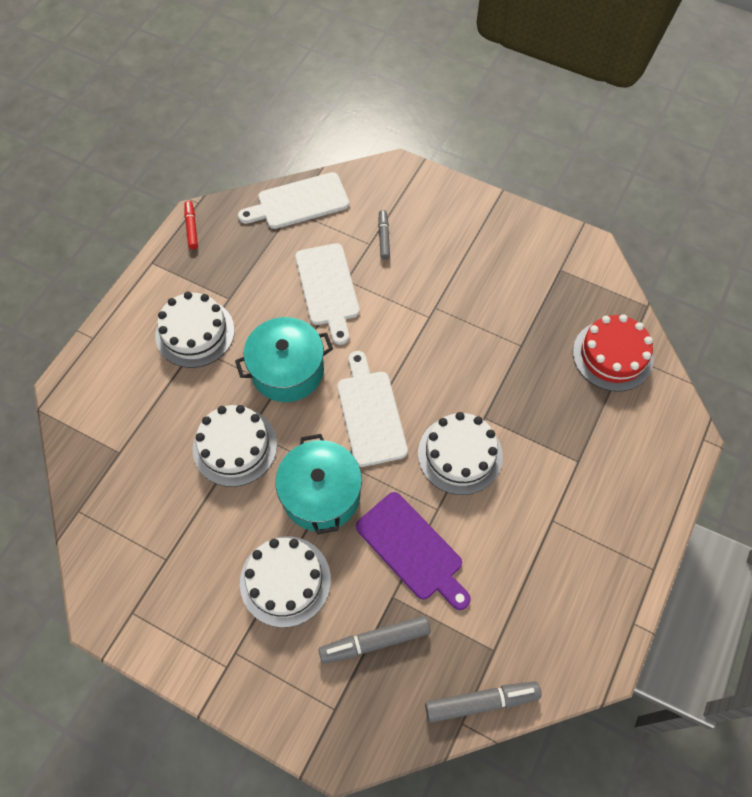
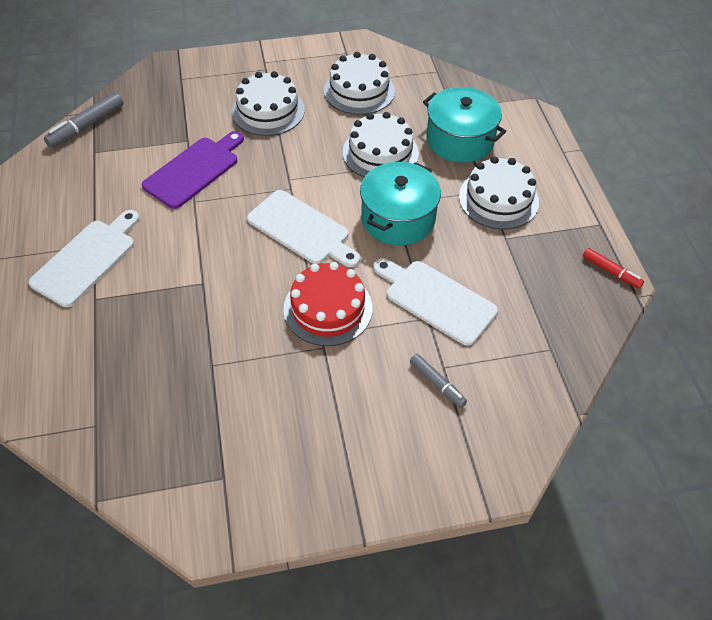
camera: 140 degrees right, 10 degrees down
white cutting board [238,172,349,229] -> white cutting board moved to [28,210,140,307]
turquoise pot [275,434,362,535] -> turquoise pot moved to [423,87,506,163]
grey marker [319,616,430,664] -> none
purple cutting board [356,492,471,610] -> purple cutting board turned 120 degrees clockwise [142,131,244,209]
white cake [418,412,503,495] -> white cake moved to [324,52,395,115]
red cake [573,314,654,392] -> red cake moved to [283,262,373,346]

